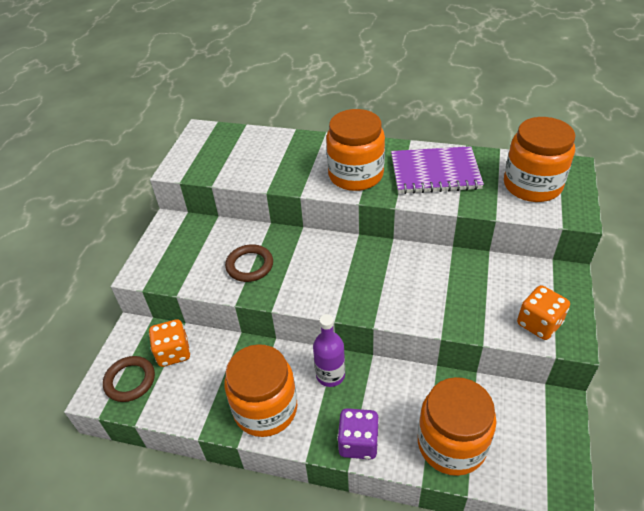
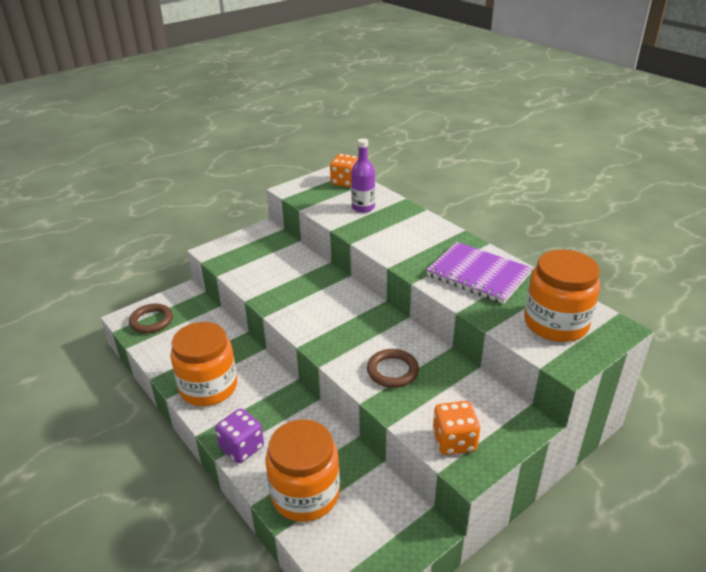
camera: 35 degrees right, 10 degrees down
orange dice [149,319,190,367] -> orange dice moved to [330,154,358,187]
brown ring [225,244,273,282] -> brown ring moved to [367,349,419,388]
purple bottle [313,314,345,387] -> purple bottle moved to [351,138,375,213]
orange jar [326,109,385,191] -> none

